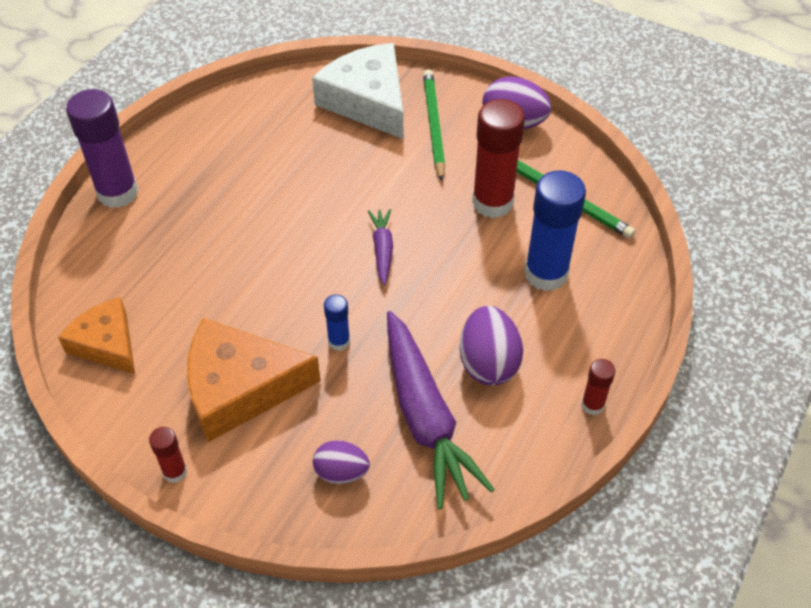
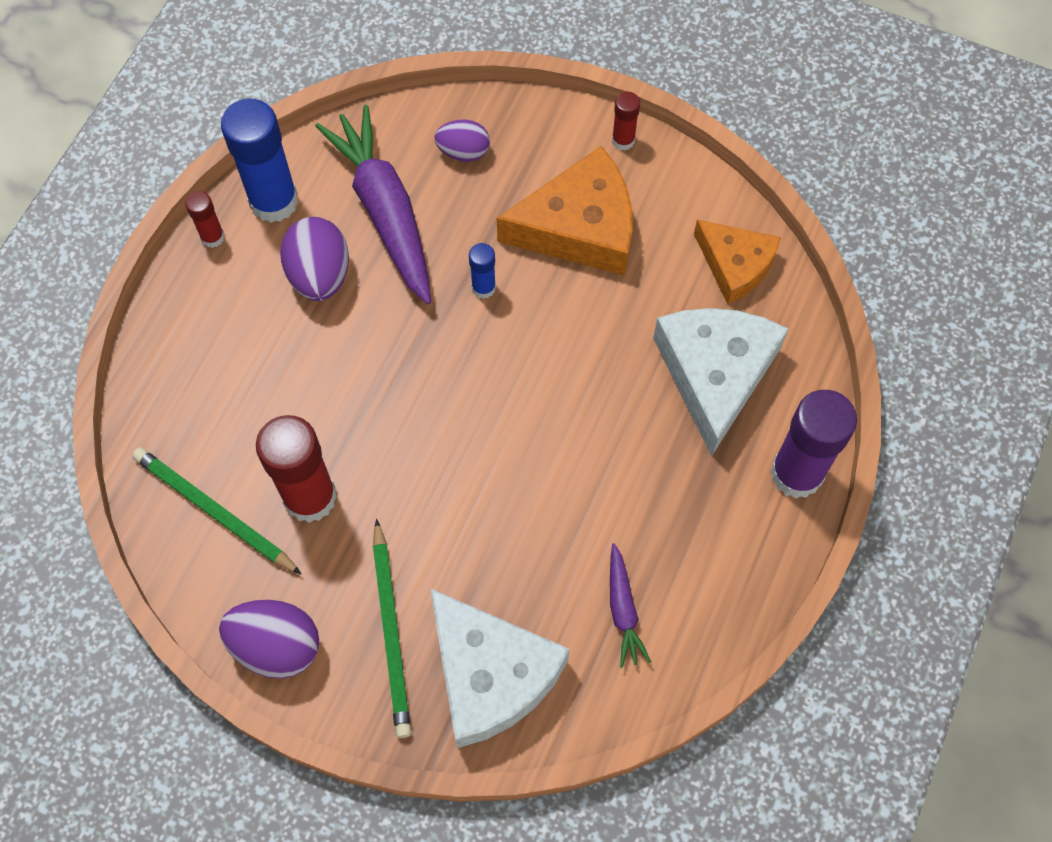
camera: 175 degrees right, 15 degrees up
purple carrot [368,209,393,286] -> purple carrot moved to [610,543,651,668]
blue glue stick [524,170,586,291] -> blue glue stick moved to [221,99,299,223]
none -> white cheese [653,308,788,456]

